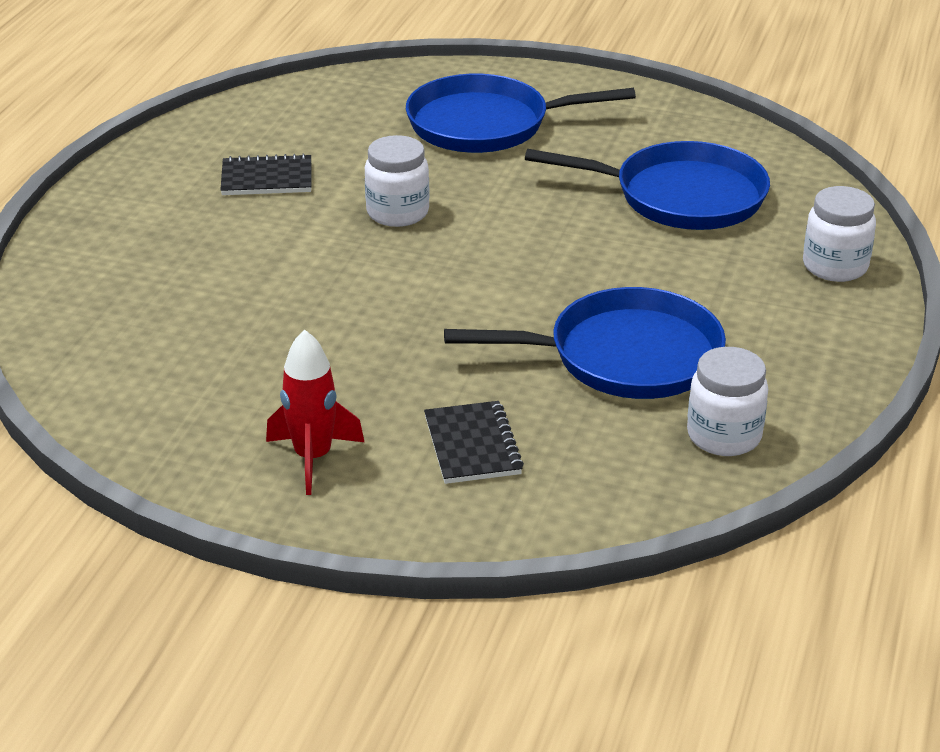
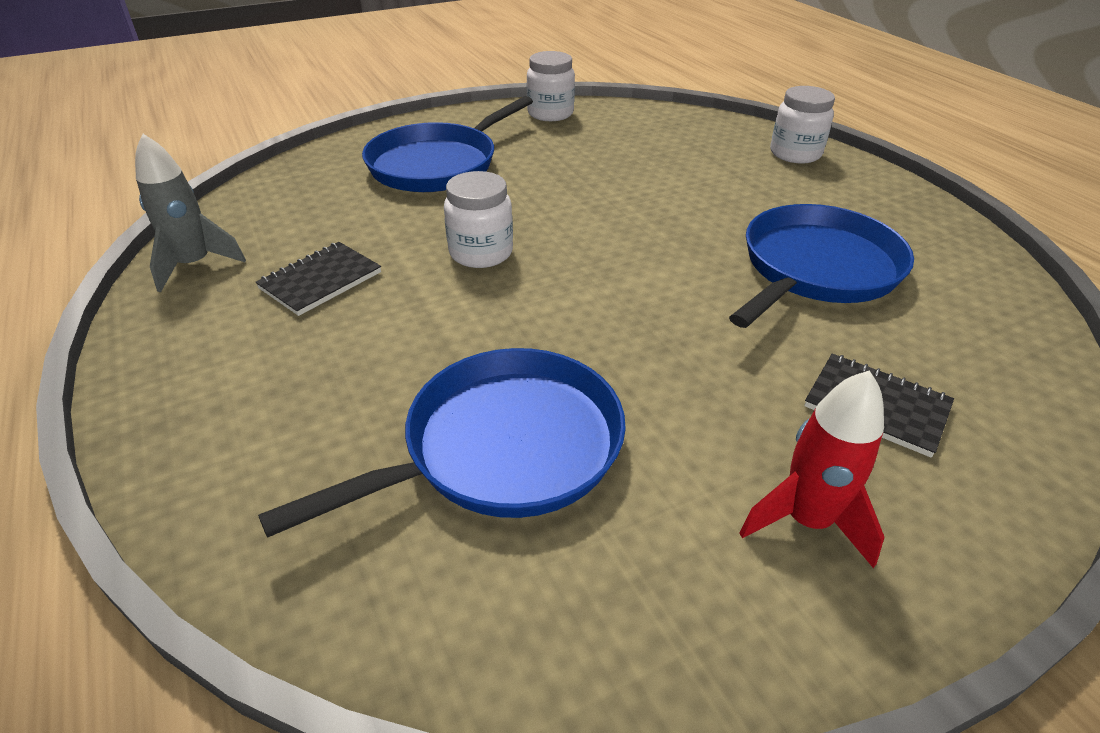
camera: 45 degrees left, 5 degrees up
blue pan [525,141,770,230] -> blue pan moved to [258,348,626,538]
white jar [687,347,768,456] -> white jar moved to [527,51,575,121]
none -> grey rocket [135,134,246,292]

